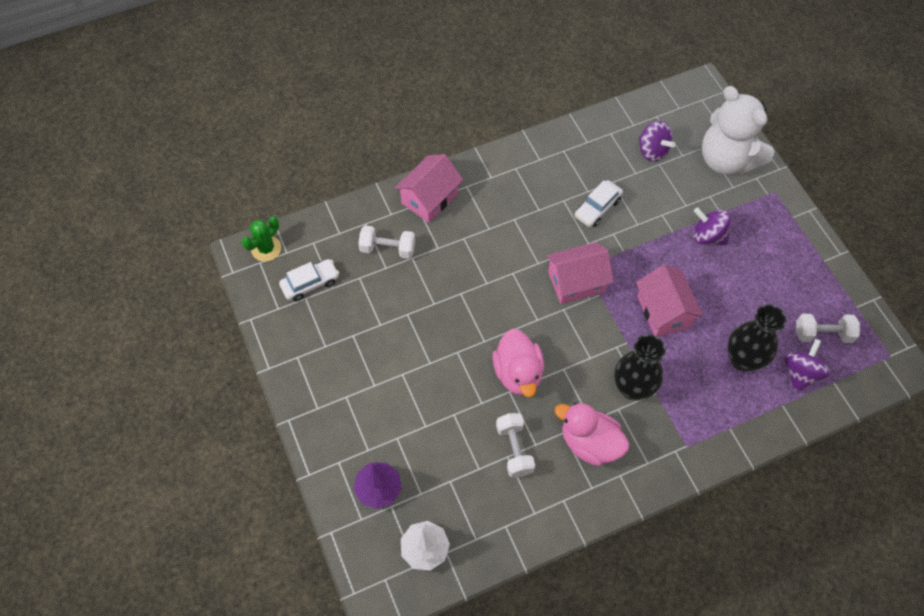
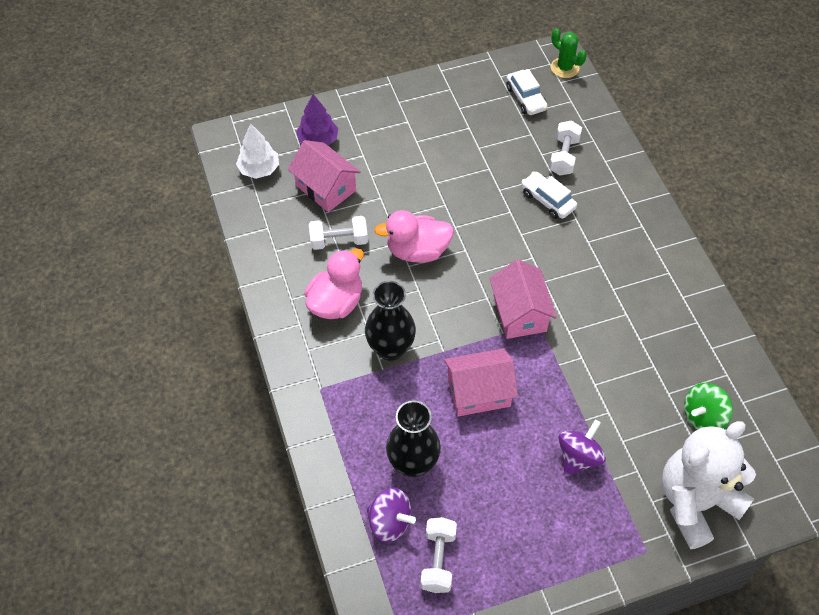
camera: 95 degrees right, 5 degrees down
pink house [395,154,463,223] -> pink house moved to [288,140,361,212]
white car [575,180,623,227] -> white car moved to [521,171,577,219]
purple spinning top [638,121,675,162] -> green spinning top [684,383,733,430]

